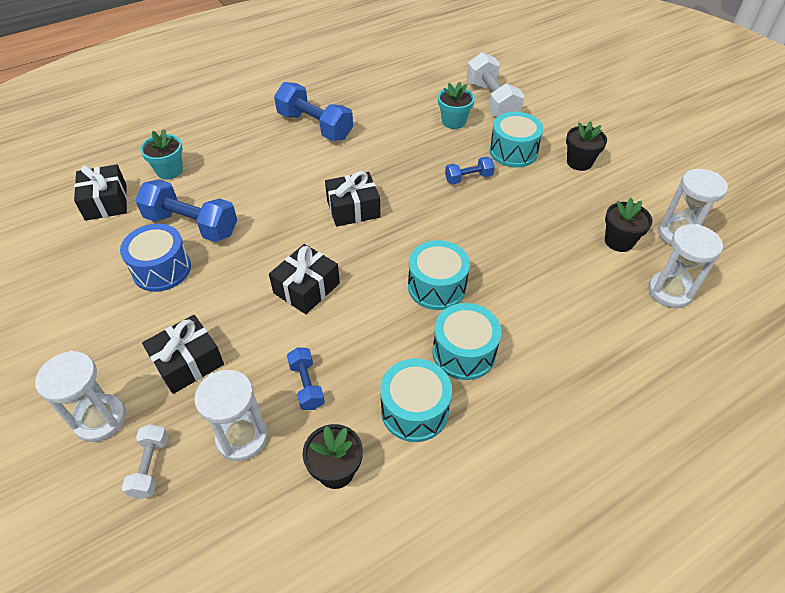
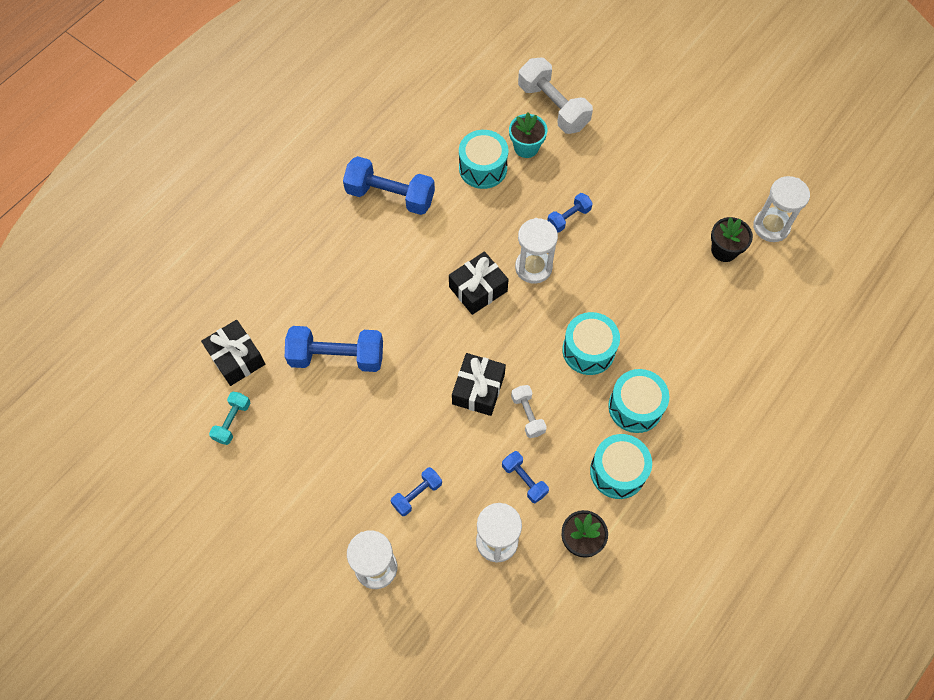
camera: 20 degrees left, 15 degrees up
blue drum [120,224,191,292] -> none
white dumbbell [122,424,168,499] -> white dumbbell moved to [511,385,547,438]
turquoise flower pot [140,129,183,179] -> none
black gift [142,315,224,394] -> blue dumbbell [391,467,442,516]
turquoise drum [490,112,543,167] -> turquoise drum moved to [459,130,508,189]
black flower pot [566,121,607,171] -> none
white hourglass [648,224,723,308] -> white hourglass moved to [515,218,558,284]
none -> turquoise dumbbell [209,392,250,445]

